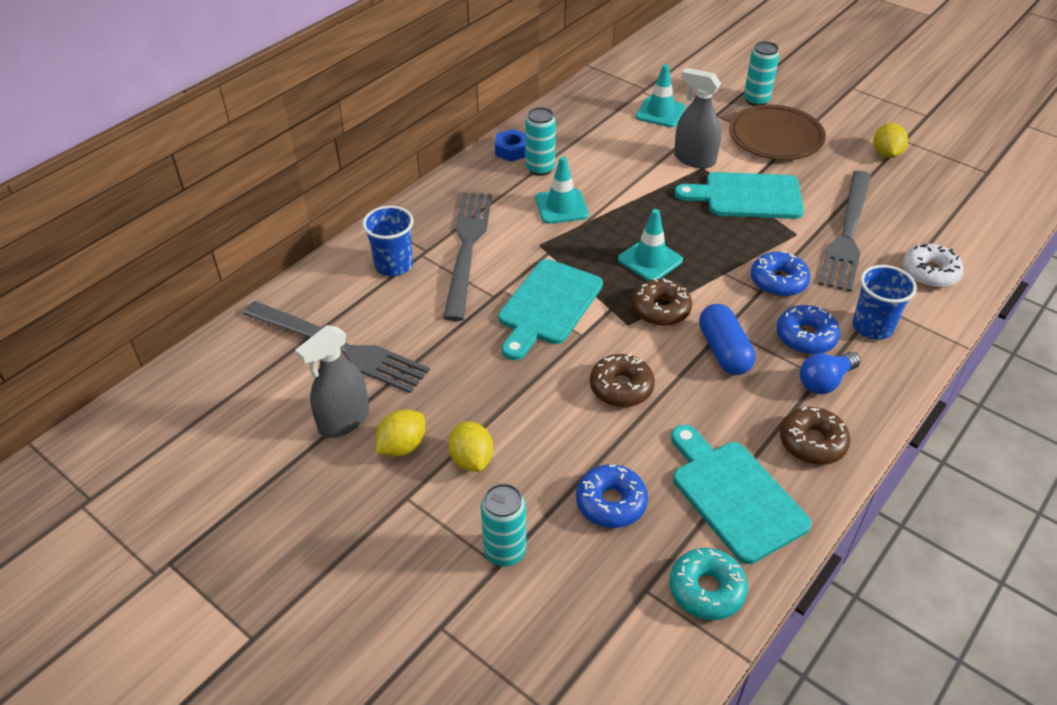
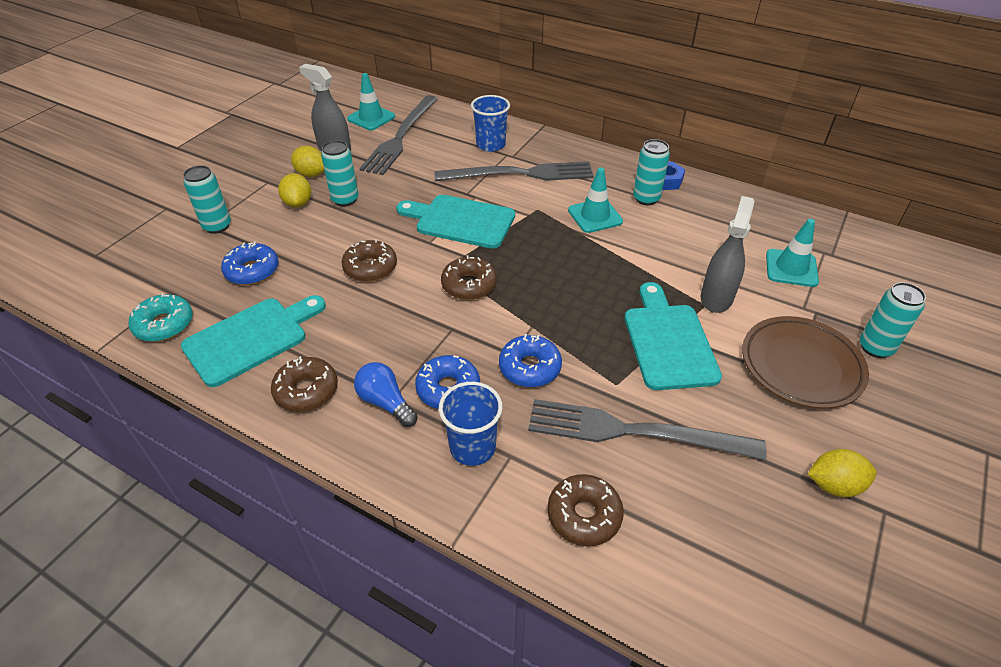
camera: 80 degrees right, 0 degrees up
yellow lemon [448,421,493,472] -> yellow lemon turned 75 degrees counterclockwise [278,173,311,208]
turquoise traffic cone [618,209,683,281] -> turquoise traffic cone moved to [347,73,395,130]
blue capsule [699,304,756,375] -> none
white donut [902,244,964,288] -> brown donut [547,474,624,546]
none -> turquoise can [321,140,359,207]

